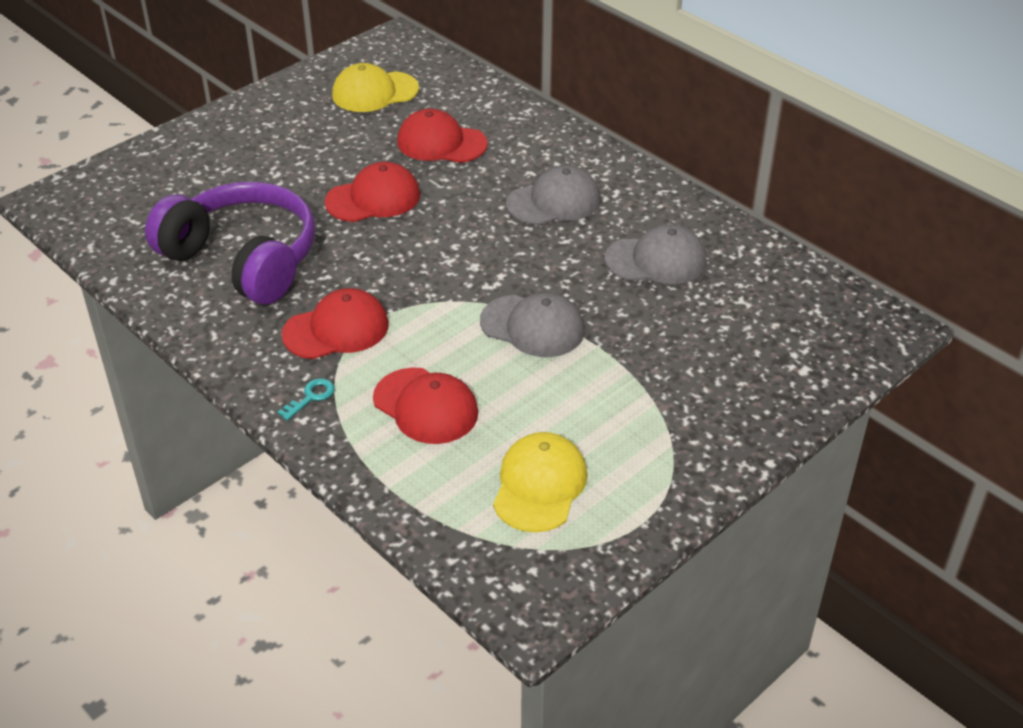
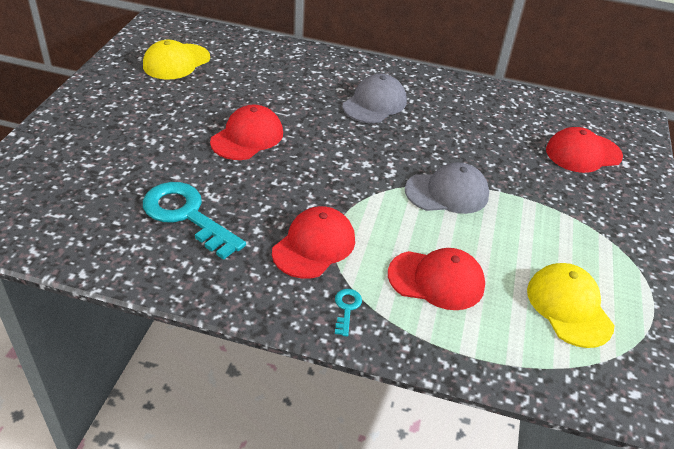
camera: 35 degrees left, 0 degrees up
purple headphones [145,182,316,304] -> turquoise key [143,182,246,260]
red cap [397,109,488,163] -> red cap moved to [546,127,623,173]
grey cap [605,224,706,284] -> none

